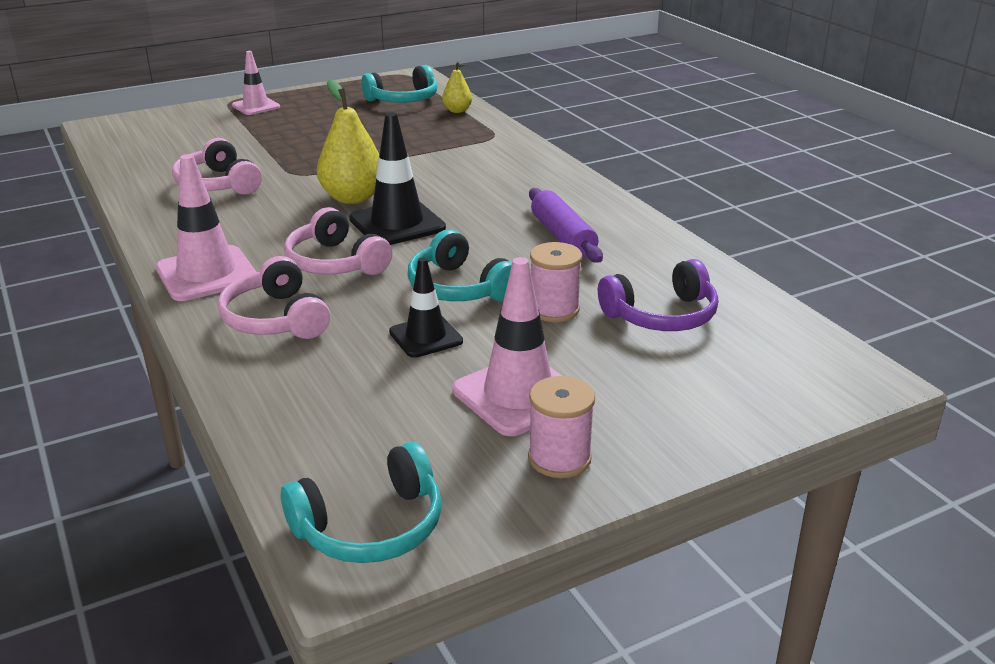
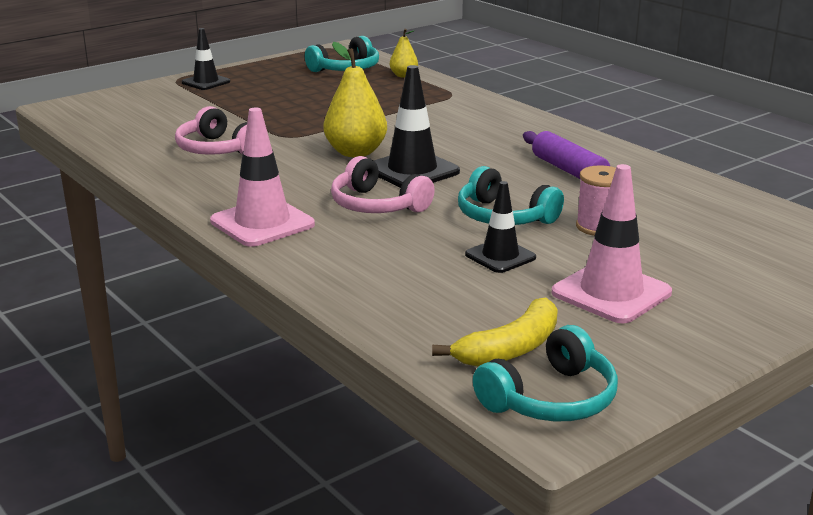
camera: 10 degrees left, 5 degrees down
pink headphones [218,256,330,339] -> none
pink traffic cone [232,51,280,115] -> black traffic cone [182,28,230,90]
pink spool [528,376,595,478] -> none
purple headphones [598,259,718,331] -> none
none -> yellow banana [432,297,558,367]

